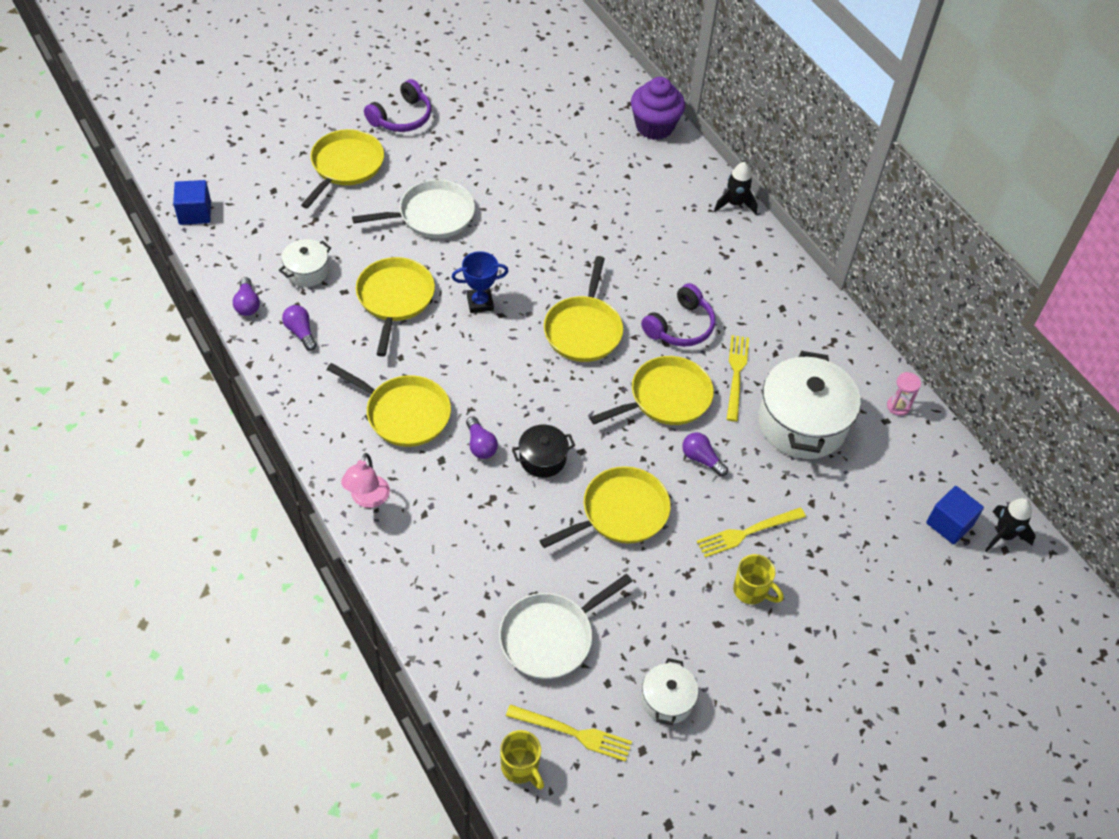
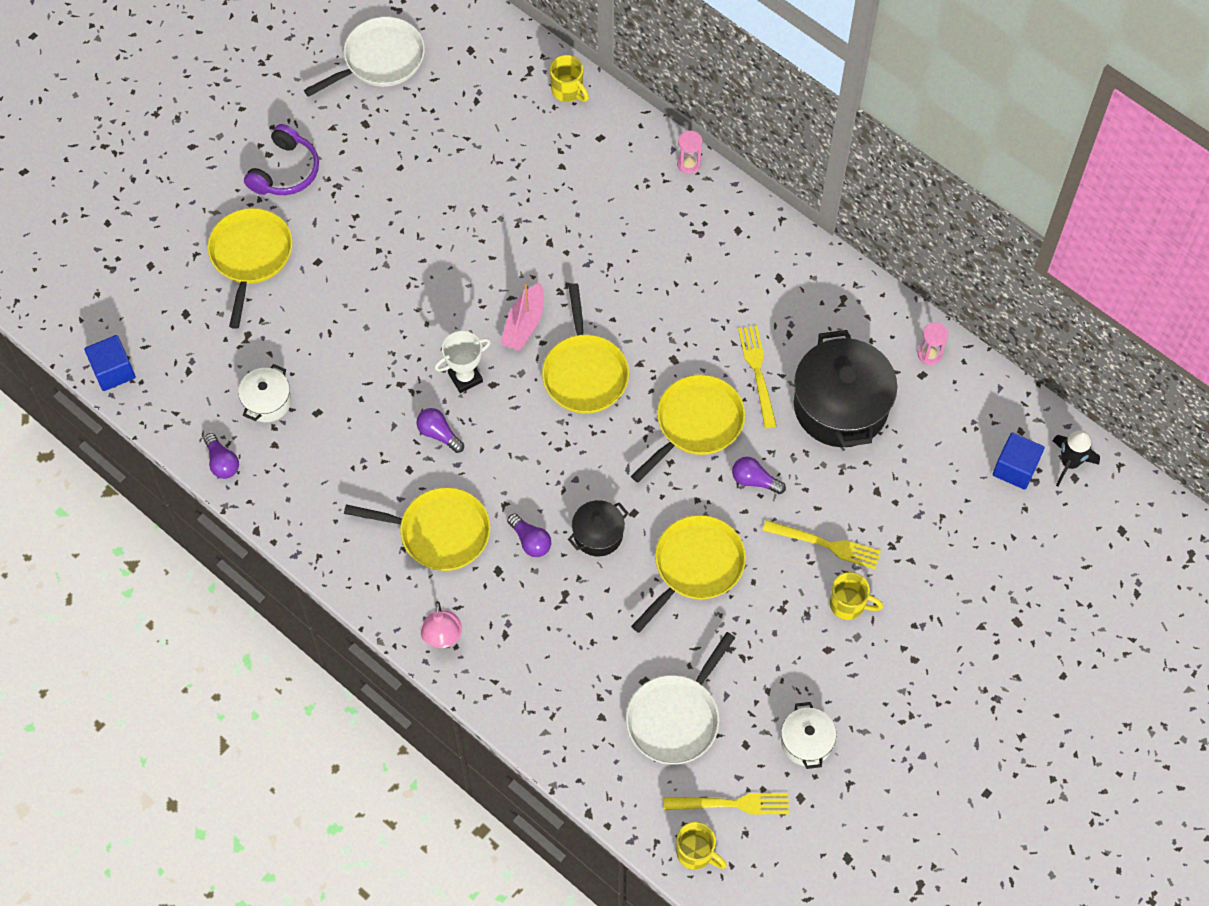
camera: 15 degrees left, 10 degrees up
purple light bulb [282,305,317,351] -> purple light bulb moved to [417,408,464,453]
white pan [352,180,475,238] -> white pan moved to [304,17,425,97]
yellow pan [356,257,435,357] -> none
blue trophy [452,251,508,313] -> white trophy [435,331,491,393]
purple cupcake [631,77,685,140] -> yellow mug [550,55,589,102]
purple headphones [641,283,715,347] -> none
yellow fork [696,507,806,558] -> yellow fork turned 120 degrees counterclockwise [763,520,881,569]
black rocket [714,162,758,215] -> pink hourglass [677,130,702,174]
white pot [758,351,861,459] -> black pot [794,330,897,447]
none -> pink boat [500,283,544,351]

